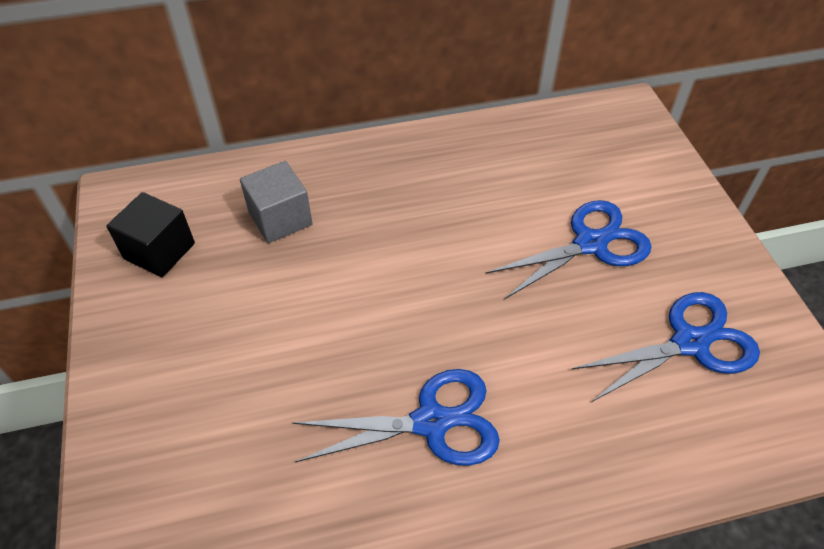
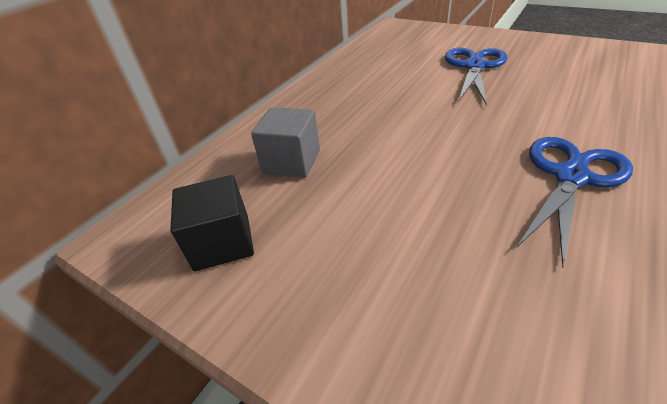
camera: 40 degrees left, 10 degrees down
blue scissors [572,292,760,402] -> none

